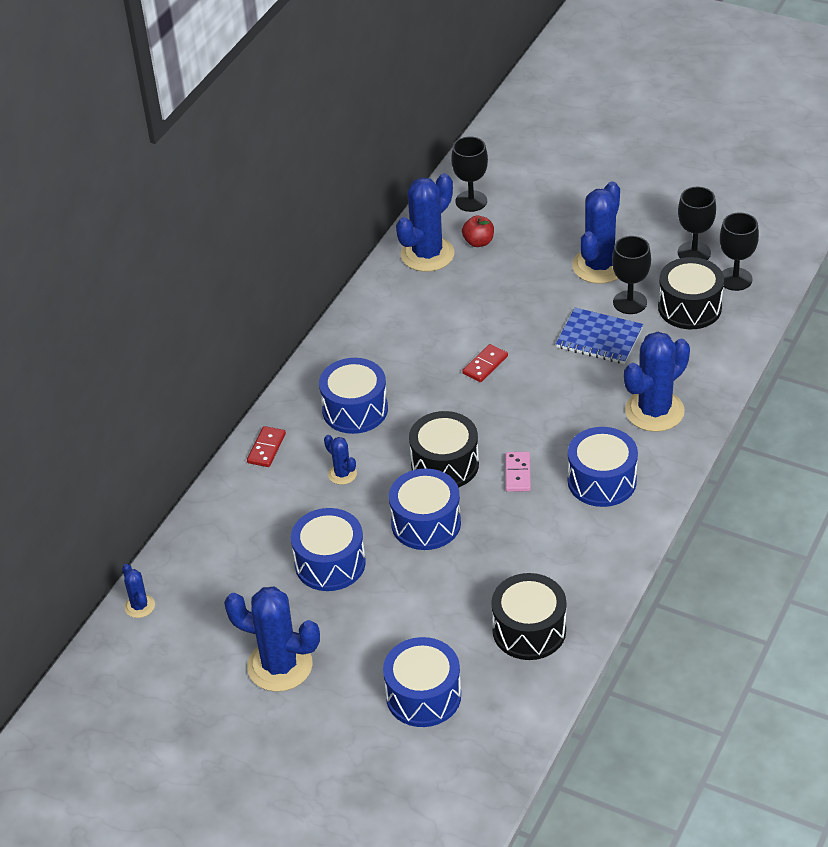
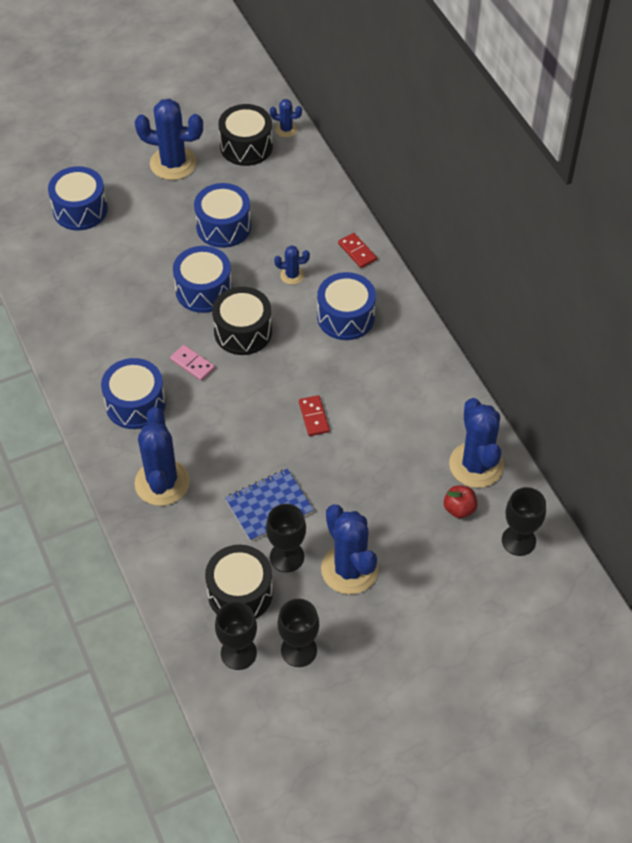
camera: 125 degrees right, 10 degrees up
blue cactus [224,587,320,692] -> blue cactus turned 45 degrees clockwise [135,99,203,180]
black drum [491,573,566,660] -> black drum moved to [218,104,273,166]

